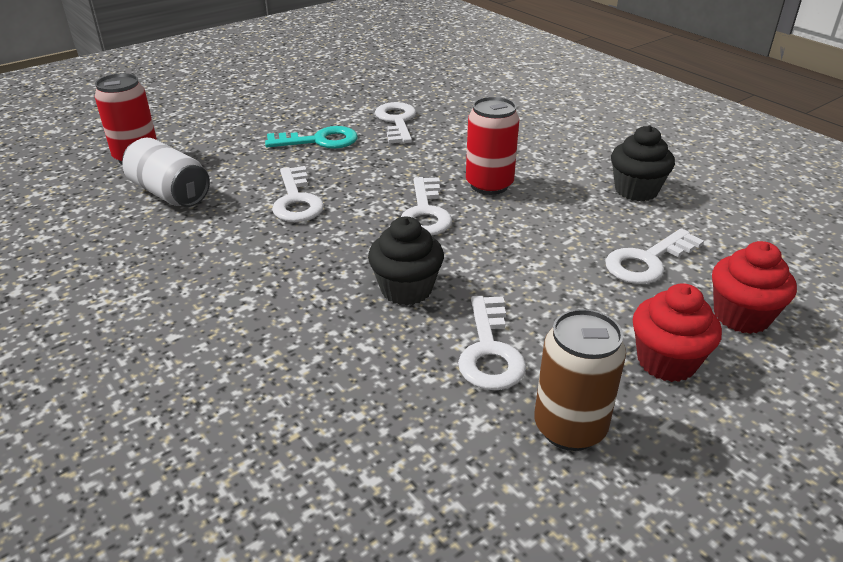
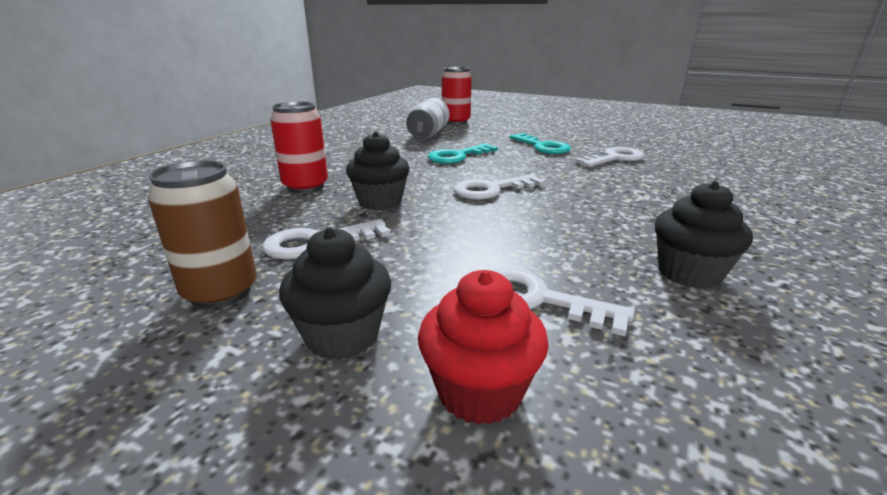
camera: 65 degrees right, 10 degrees down
white key [272,166,324,222] -> turquoise key [428,143,498,164]
red can [466,97,519,195] -> red can moved to [270,101,328,193]
red cupcake [633,283,722,382] -> black cupcake [279,227,391,360]

